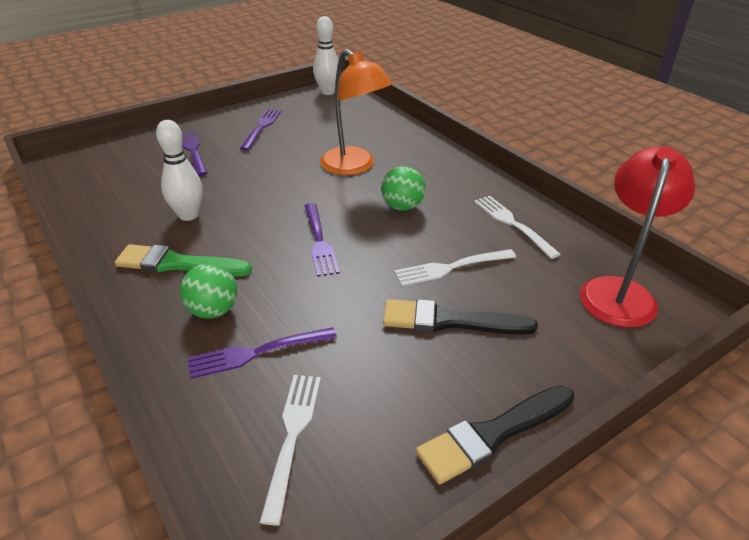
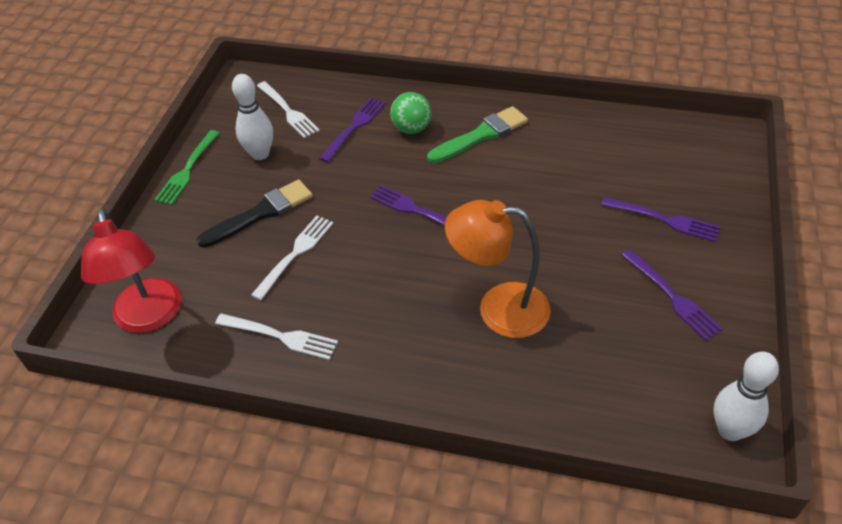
camera: 140 degrees right, 10 degrees up
white bowling pin [156,120,203,221] -> white bowling pin moved to [232,74,273,160]
green ball [381,166,425,211] -> none
black brush [416,385,574,484] -> green fork [154,130,219,205]

